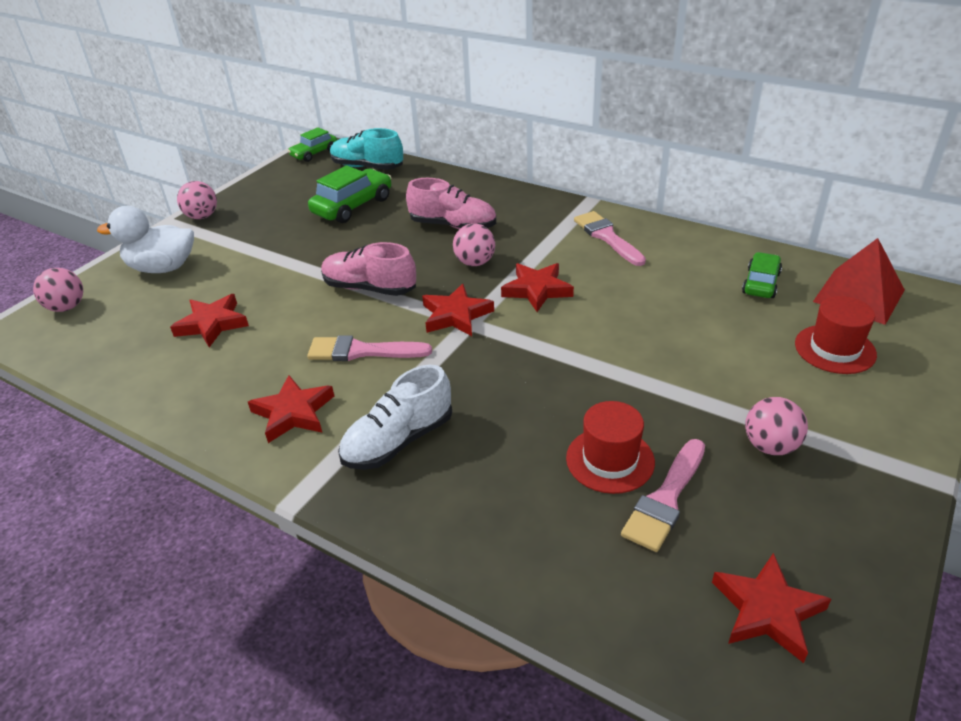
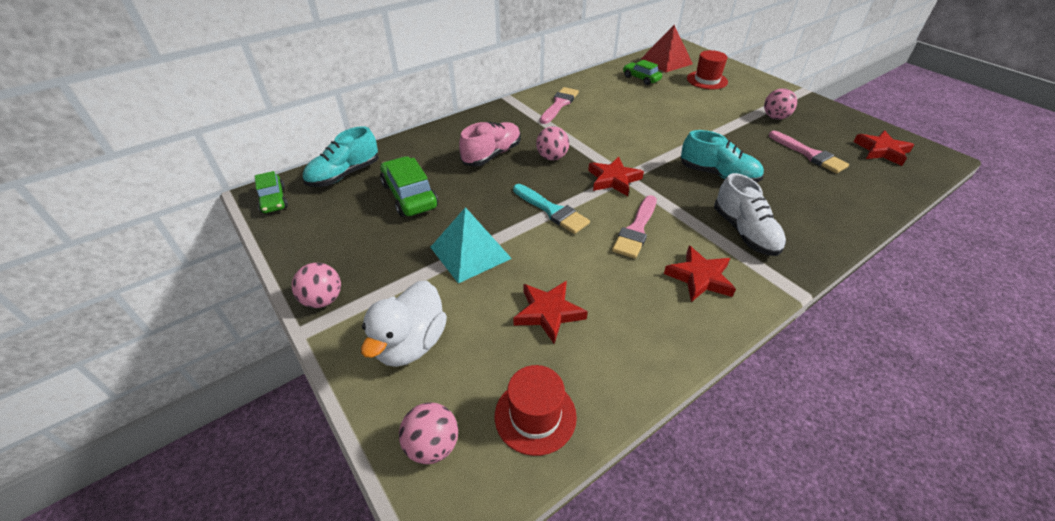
camera: 70 degrees left, 5 degrees up
pink shoe [321,242,416,296] -> turquoise brush [513,184,590,234]
red star [501,263,574,312] -> none
red hat [566,401,655,494] -> red hat moved to [495,365,577,456]
pink brush [574,211,646,266] -> pink brush turned 120 degrees clockwise [540,87,579,124]
none -> turquoise pyramid [430,207,512,283]
none -> turquoise shoe [680,130,764,182]

